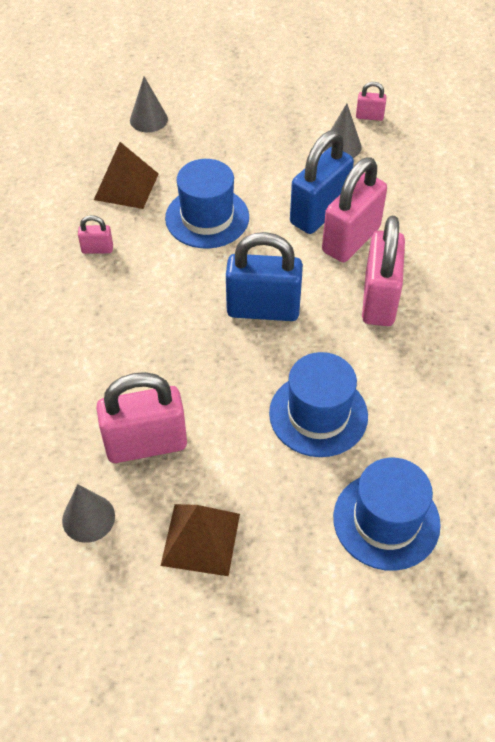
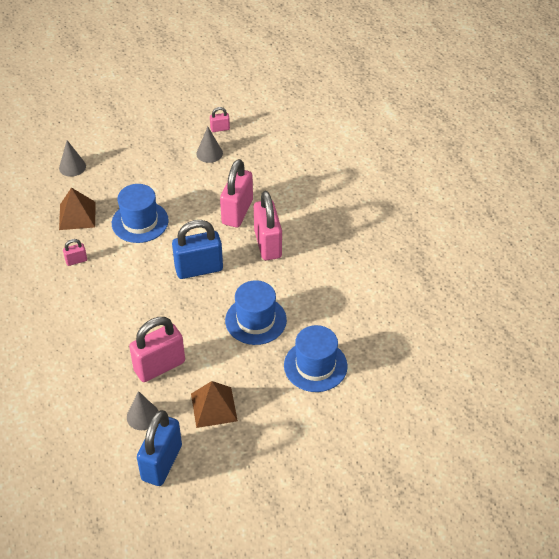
camera: 20 degrees left, 5 degrees down
blue padlock [290,130,354,234] -> blue padlock moved to [137,410,182,486]

